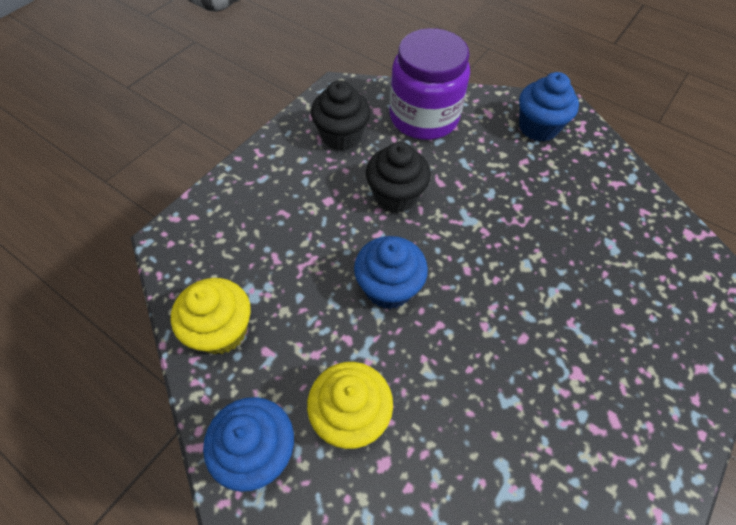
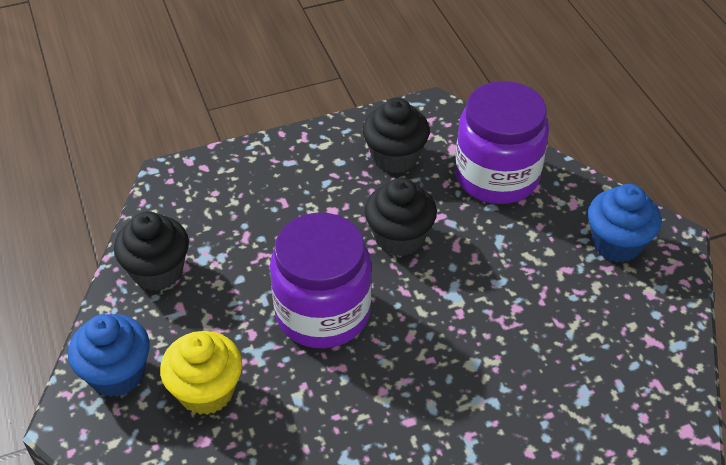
camera: 35 degrees right, 10 degrees down
yellow cupcake [171,278,251,354] -> black cupcake [114,211,189,291]
blue cupcake [354,236,428,309] -> purple jar [270,213,372,348]

